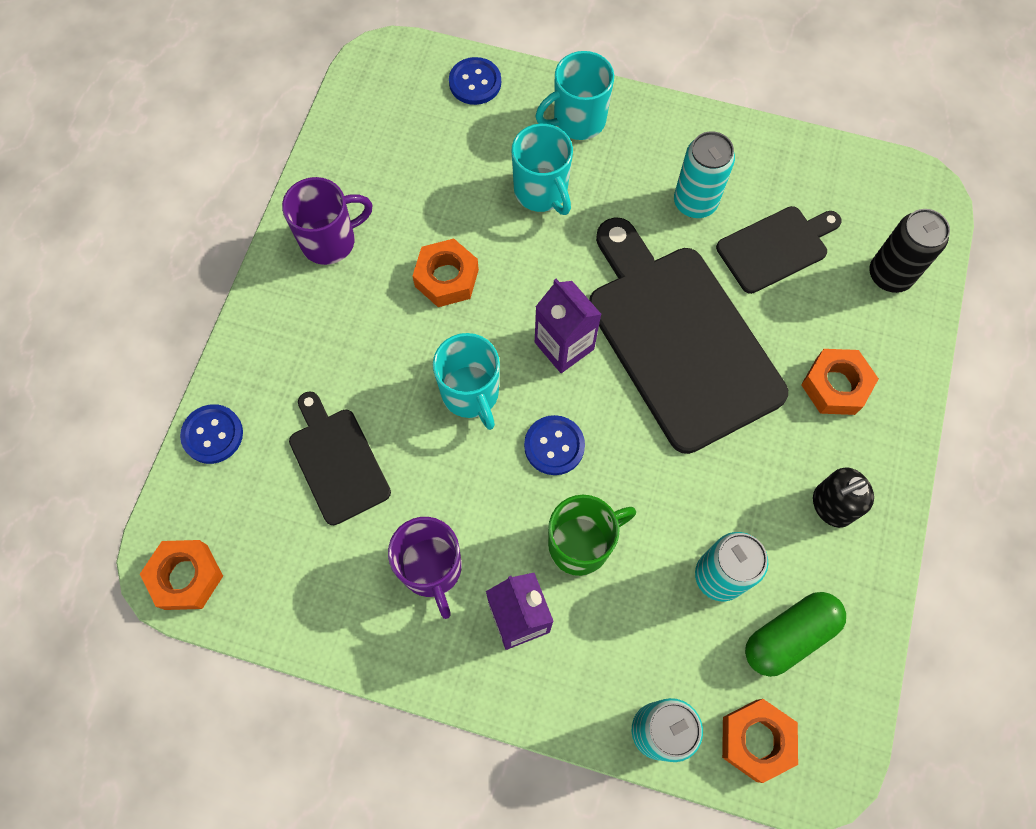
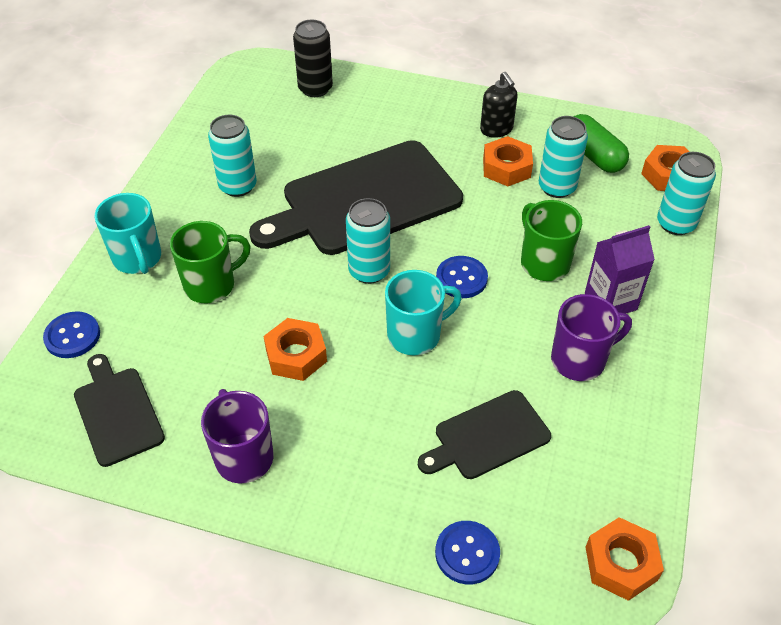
camera: 90 degrees left, 20 degrees down
turquoise mug [512,124,573,215] -> green mug [170,221,251,303]
purple carton [535,279,602,373] -> turquoise can [346,198,390,284]
black cutting board [716,206,842,294] -> black cutting board moved to [74,354,165,467]
orange nut [801,349,879,415] -> orange nut moved to [483,136,533,186]

